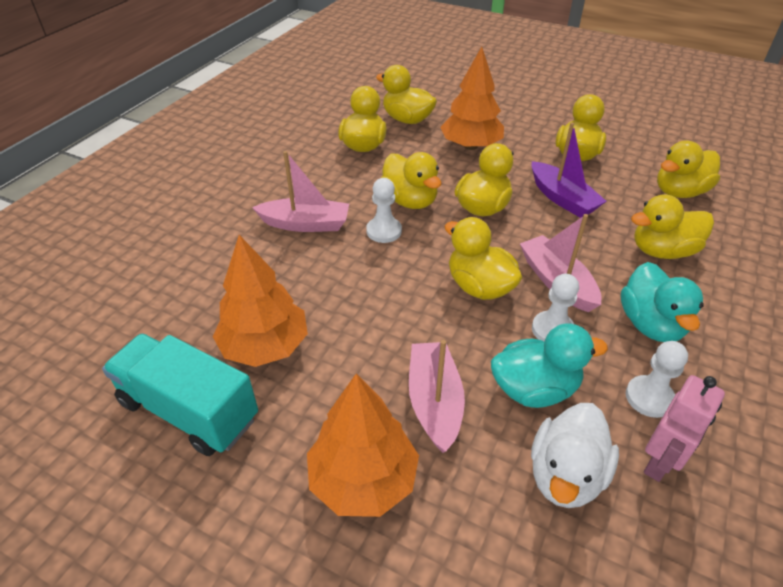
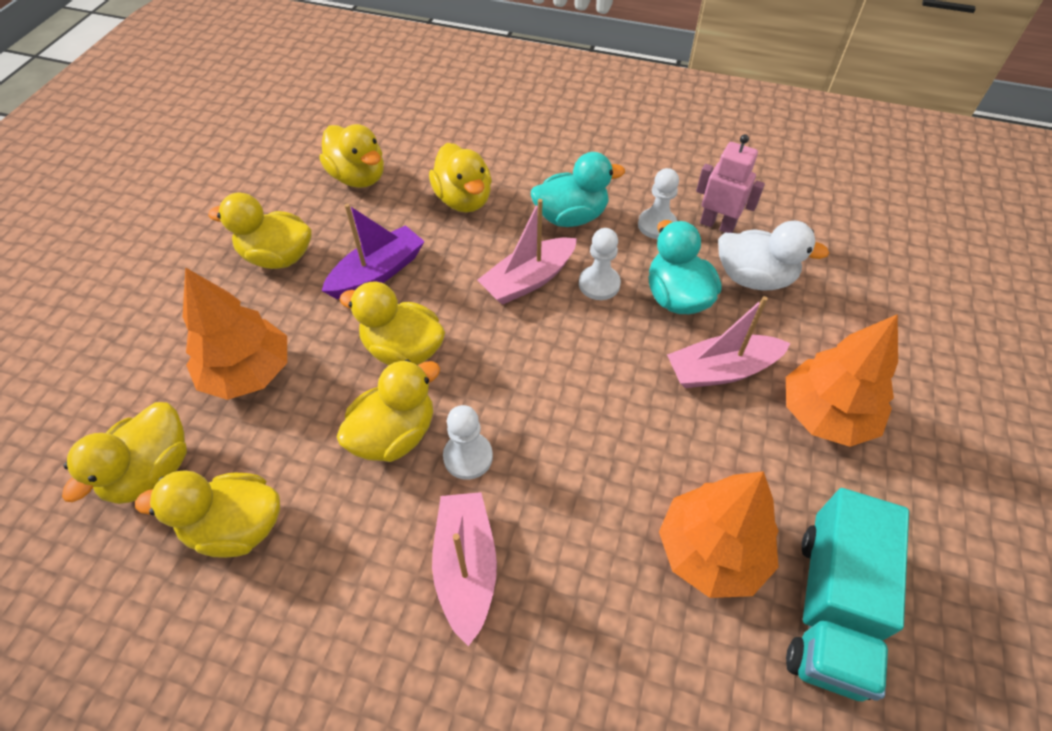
camera: 100 degrees left, 10 degrees up
yellow duck [445,217,522,300] -> none

